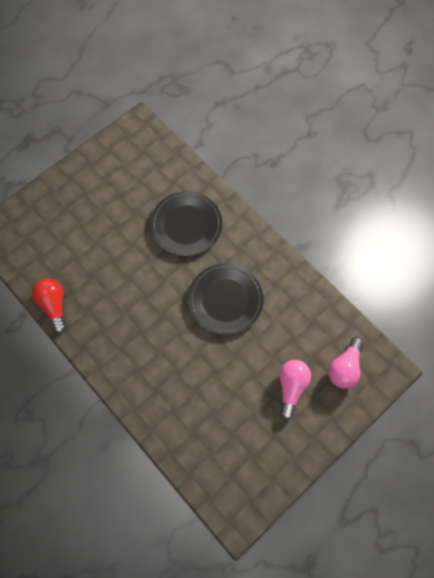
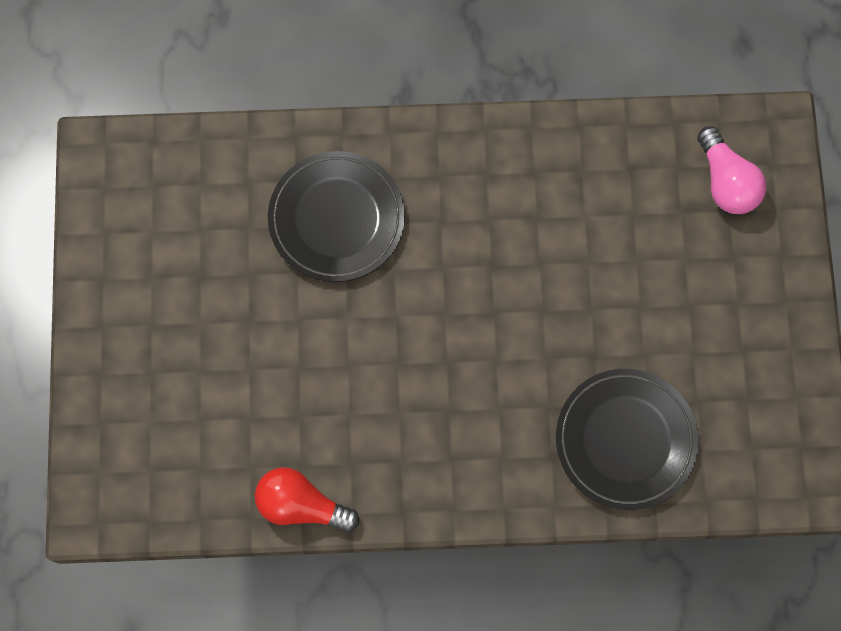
camera: 50 degrees left, 5 degrees up
black plate [188,263,263,335] -> black plate moved to [556,369,699,510]
pink light bulb [279,360,311,420] -> none

